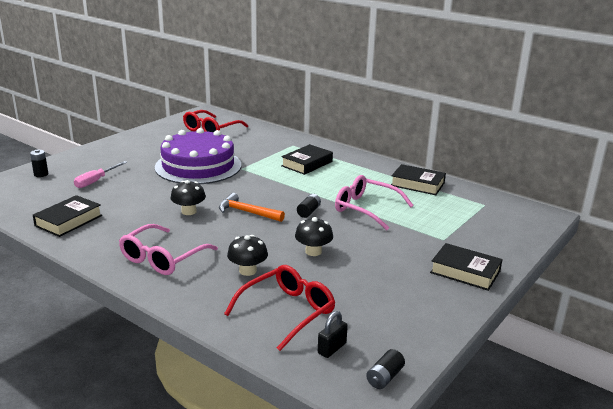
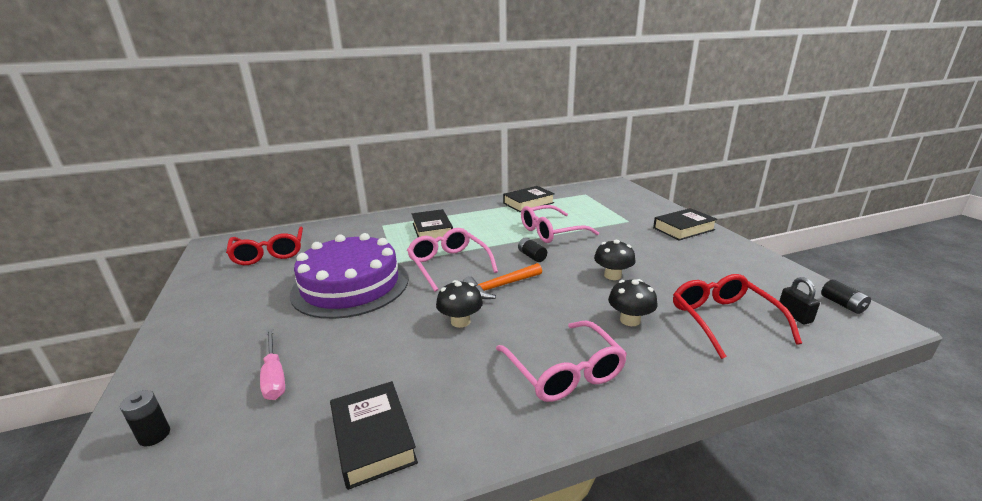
camera: 55 degrees left, 0 degrees up
none -> pink glasses [407,228,498,291]

